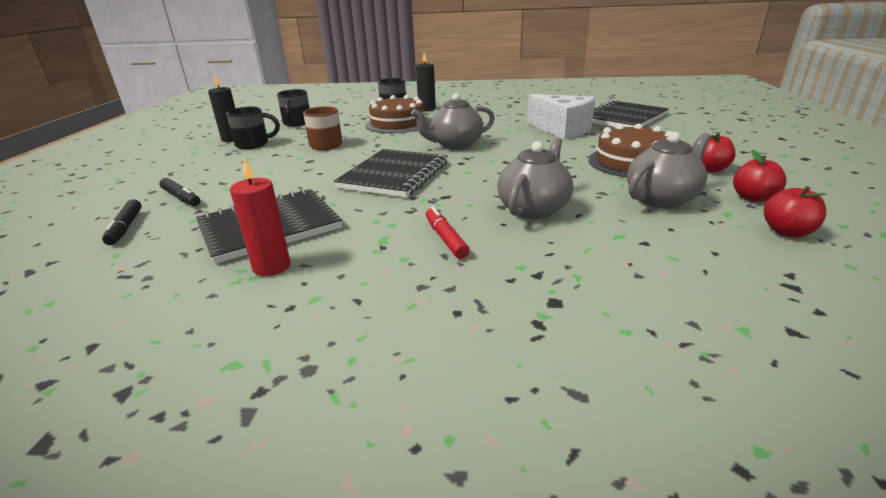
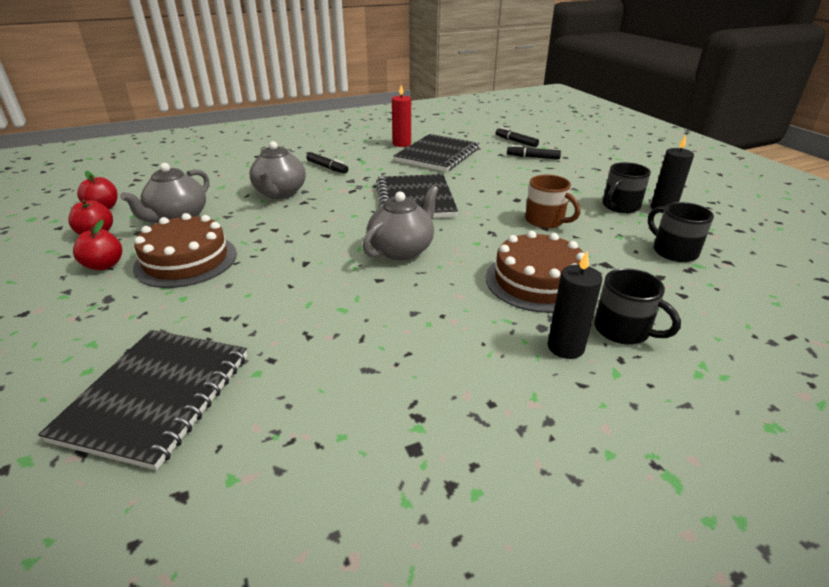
camera: 150 degrees right, 5 degrees up
red marker [426,207,470,259] -> black marker [306,152,348,174]
white cheese [527,94,595,140] -> none

